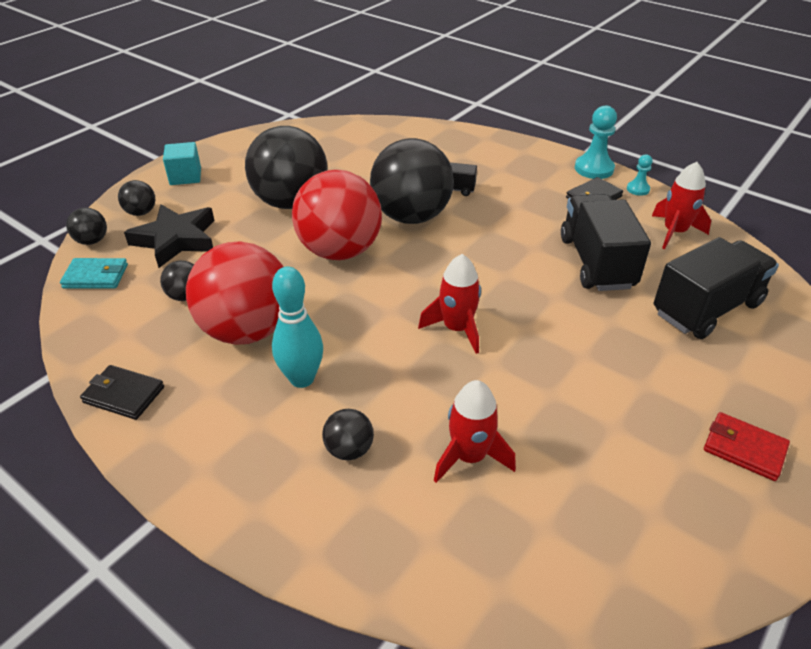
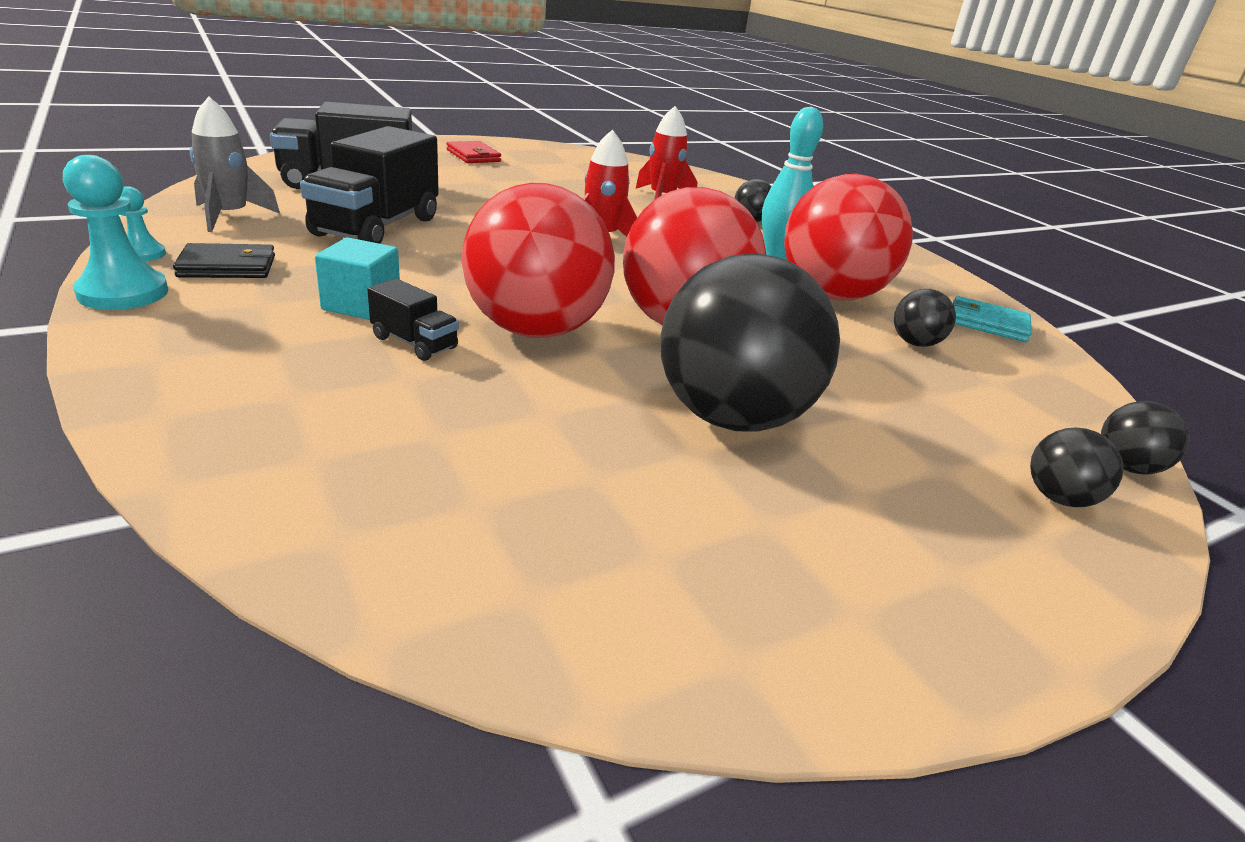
camera: 160 degrees left, 10 degrees down
turquoise wallet [60,258,128,288] -> turquoise wallet moved to [953,296,1032,342]
black wallet [80,365,164,420] -> none
black star [124,204,214,268] -> none
turquoise cube [163,142,201,185] -> turquoise cube moved to [315,237,400,320]
black ball [370,138,454,224] -> red ball [462,183,615,338]
red rocket [652,162,711,249] -> grey rocket [190,97,280,232]

